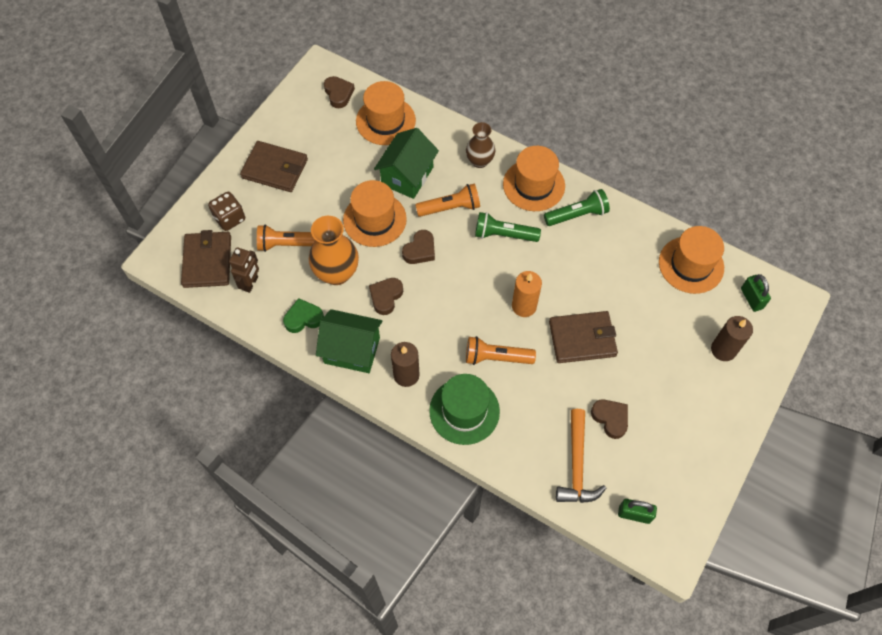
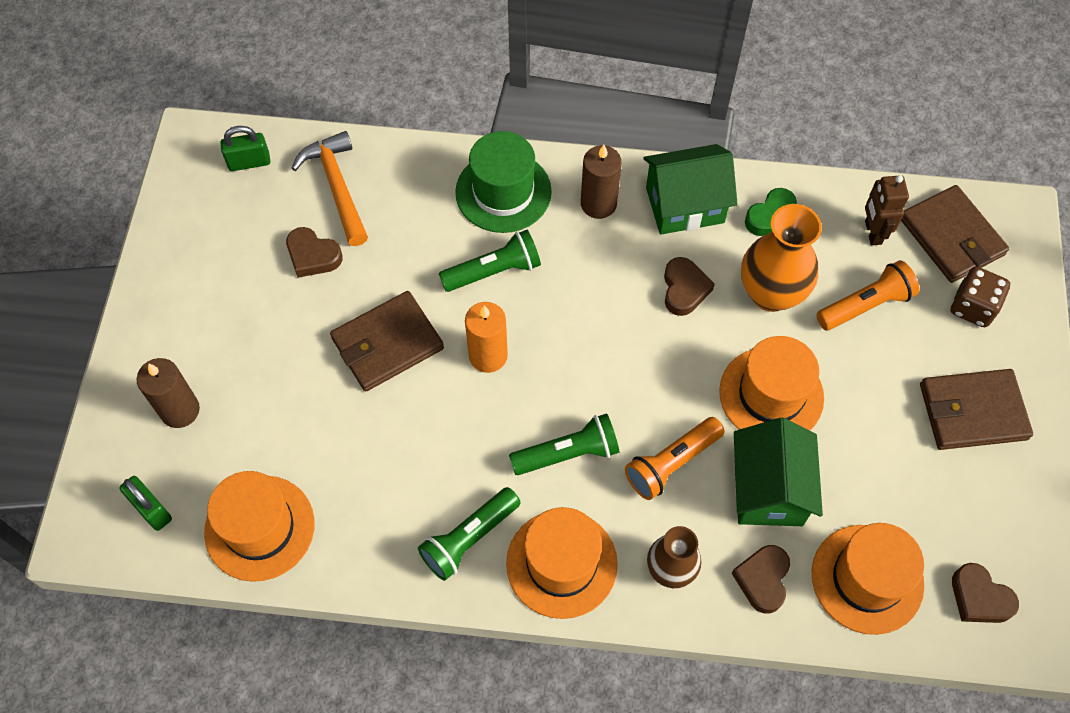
camera: 155 degrees right, 0 degrees up
brown heart [402,230,435,264] -> brown heart moved to [731,545,790,614]
orange flashlight [466,336,536,365] -> green flashlight [439,230,541,292]

